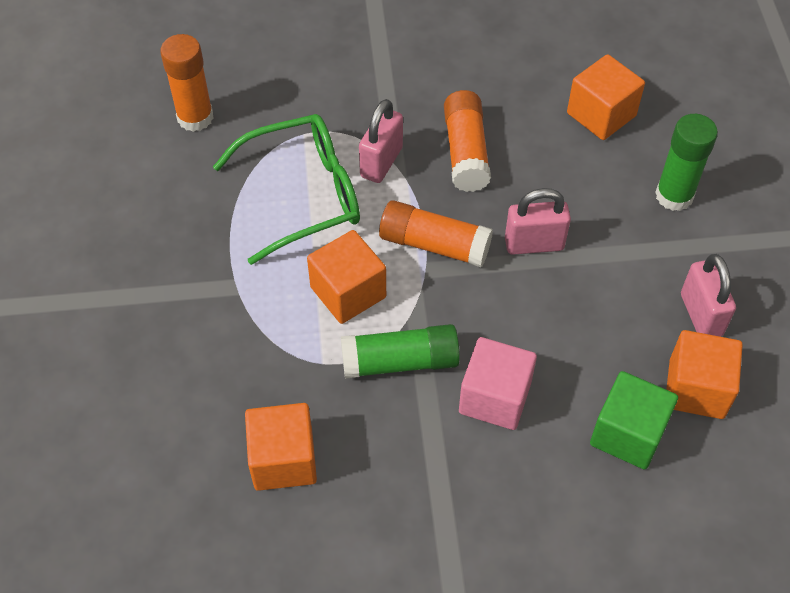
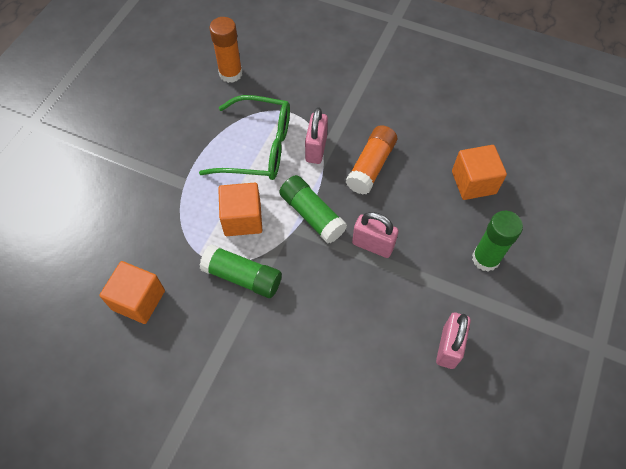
camera: 30 degrees right, 5 degrees up
pink padlock [359,99,403,183] -> pink padlock turned 45 degrees counterclockwise [305,107,328,164]
orange glue stick [379,200,493,267] -> green glue stick [279,175,347,244]
pink cube [459,337,537,430] -> none
green cube [590,371,678,469] -> none
orange cube [666,330,743,419] -> none

